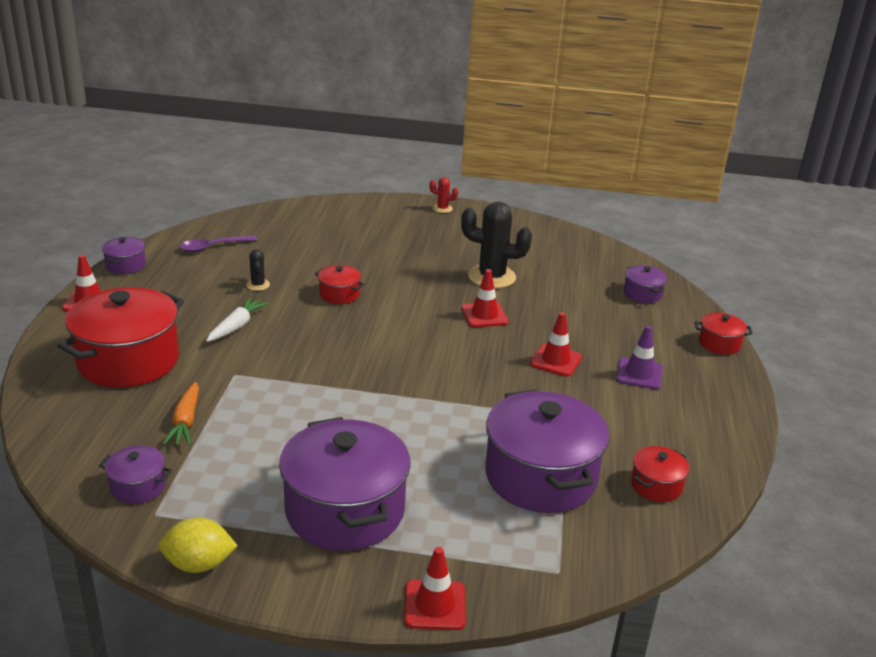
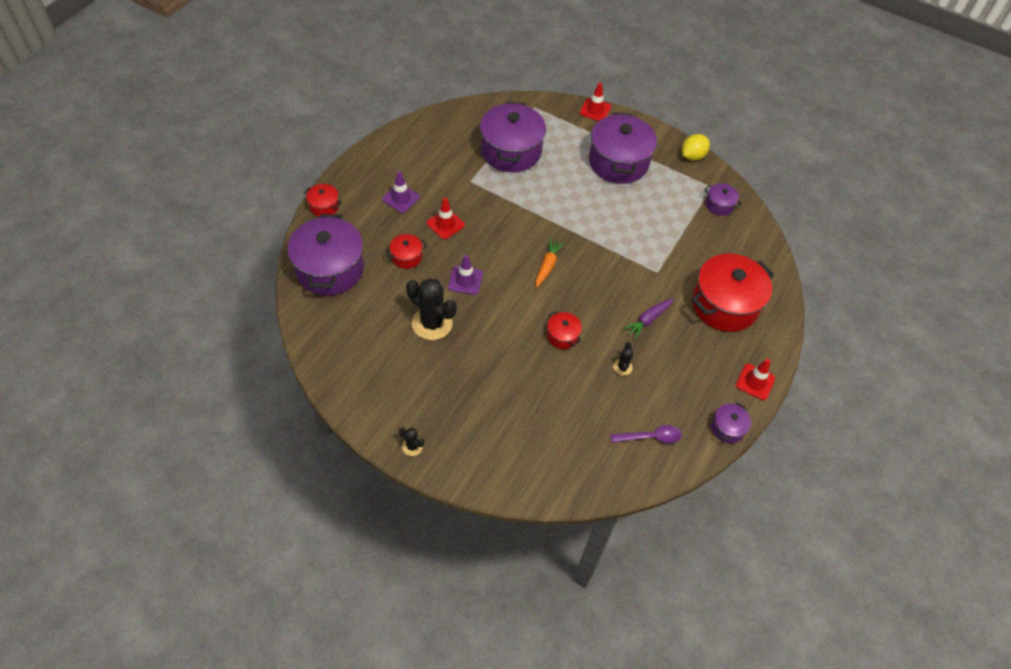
camera: 160 degrees left, 25 degrees up
yellow lemon [158,518,238,573] -> yellow lemon turned 60 degrees counterclockwise [682,134,710,160]
orange carrot [163,382,199,445] -> orange carrot moved to [535,238,565,288]
white carrot [206,297,269,342] -> purple carrot [622,299,674,340]
red cactus [429,177,458,213] -> black cactus [399,427,424,456]
red traffic cone [461,269,508,327] -> purple traffic cone [448,255,483,295]
purple pot [624,265,667,303] -> purple pot [288,214,364,295], size x2.18
red pot [631,446,689,502] -> red pot moved to [385,234,427,269]

